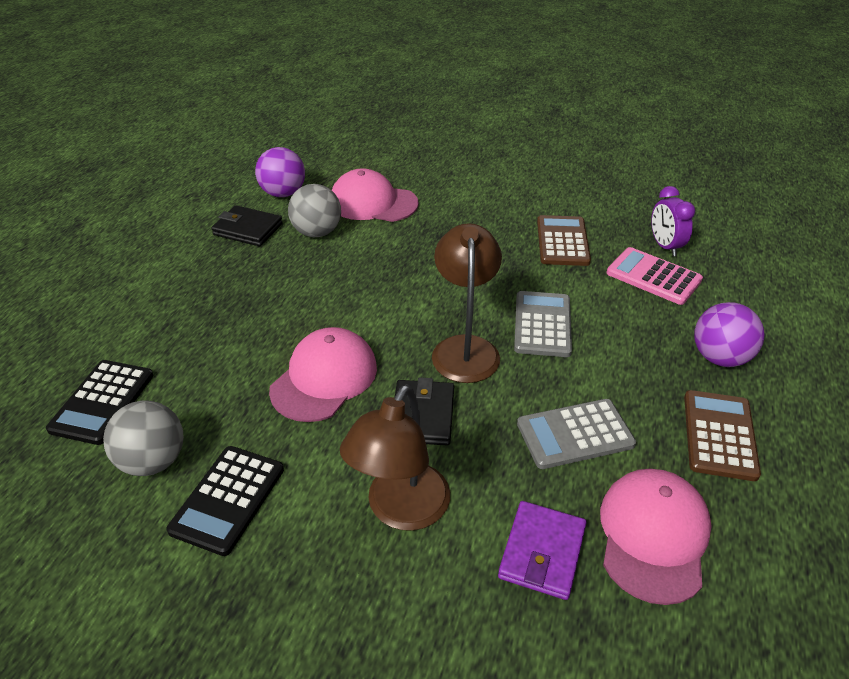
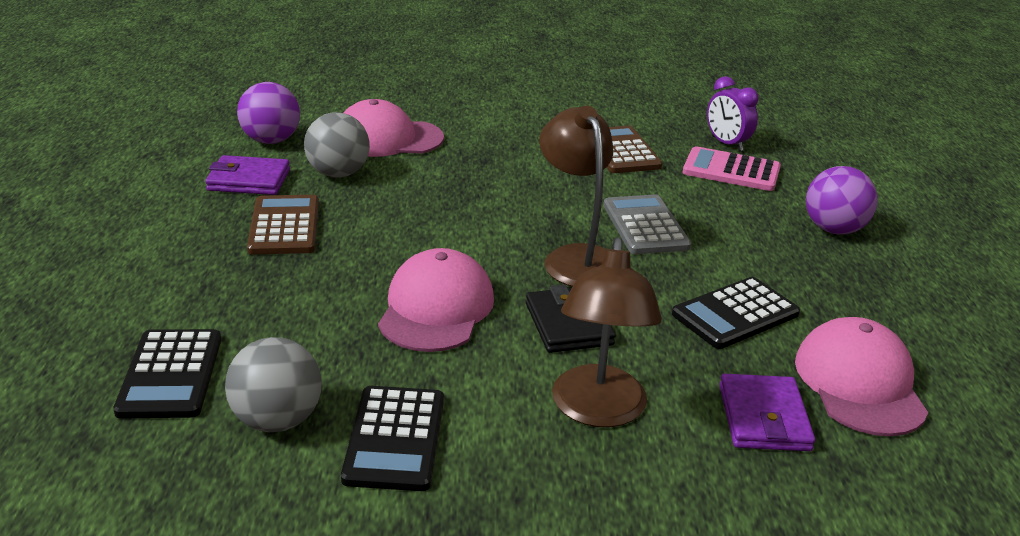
camera: 20 degrees left, 10 degrees down
black wallet [211,205,283,246] -> purple wallet [205,155,290,195]
grey calculator [517,399,636,469] -> black calculator [672,277,800,349]
brown calculator [684,390,761,481] -> brown calculator moved to [247,195,319,255]

